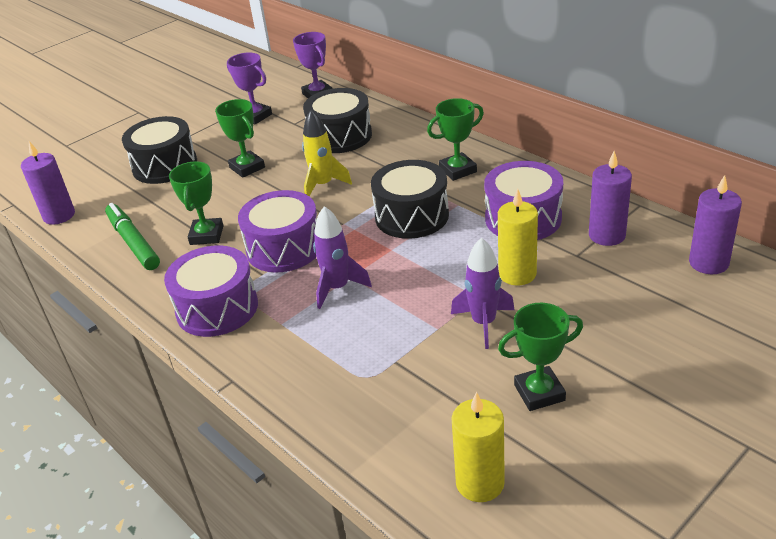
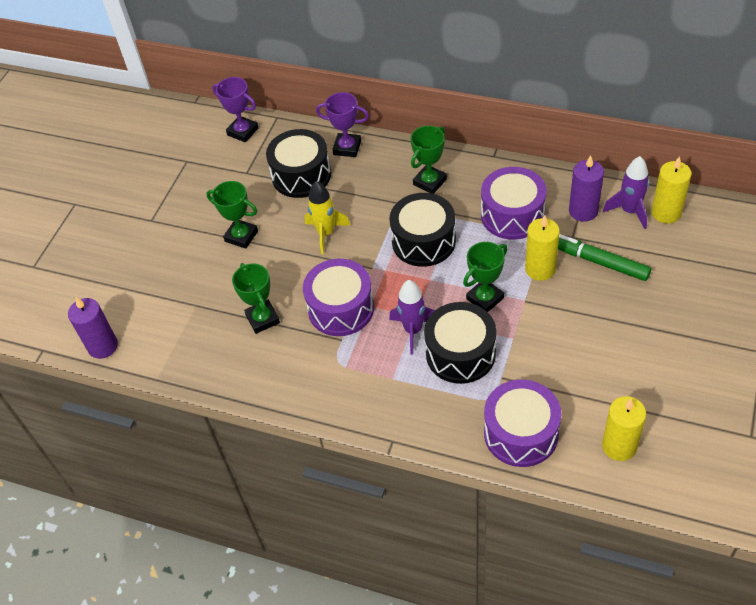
camera: 25 degrees left, 15 degrees up
green marker [105,203,160,270] -> green marker moved to [558,234,651,281]
black drum [122,116,197,184] -> black drum moved to [424,302,496,384]
purple drum [164,245,258,337] -> purple drum moved to [484,379,562,467]
purple trophy [227,52,272,124] -> purple trophy moved to [316,92,369,157]
purple rocket [451,237,515,349] -> purple rocket moved to [603,156,649,229]
green trophy [498,303,583,411] -> green trophy moved to [463,242,507,312]
purple candle [689,175,742,274] -> yellow candle [651,156,692,223]

